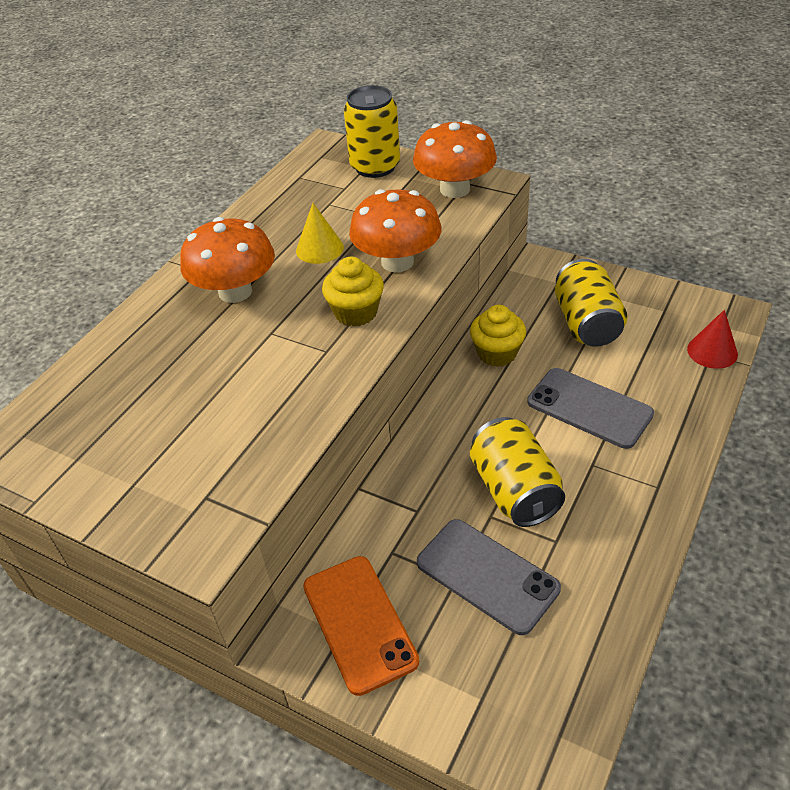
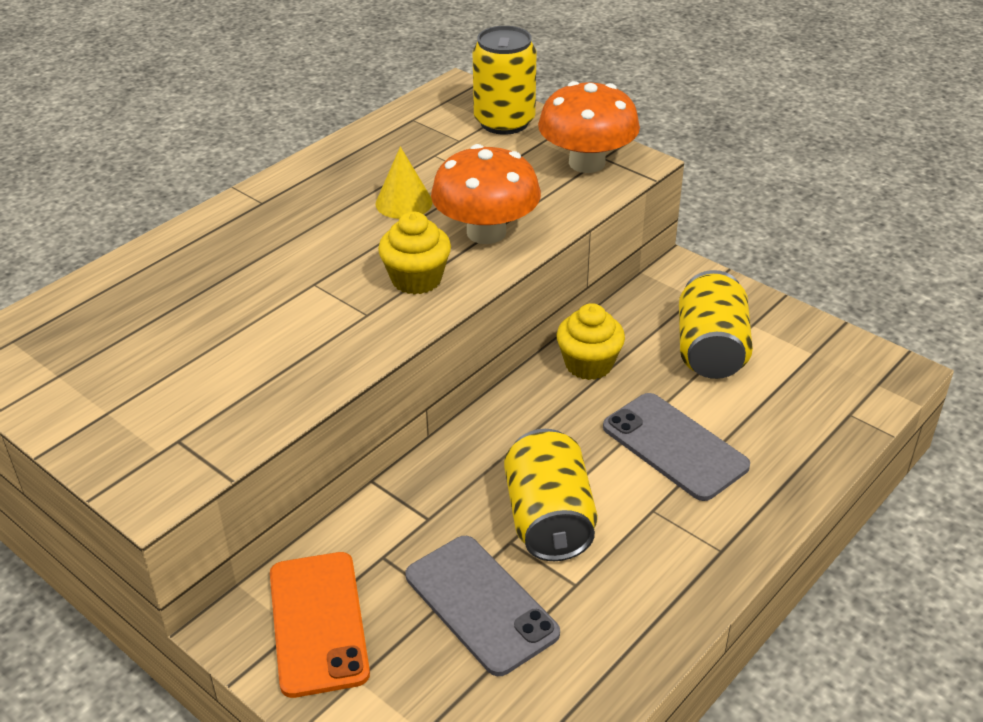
camera: 10 degrees right, 5 degrees down
orange mushroom [180,217,275,303] -> none
red cone [687,310,738,369] -> none

